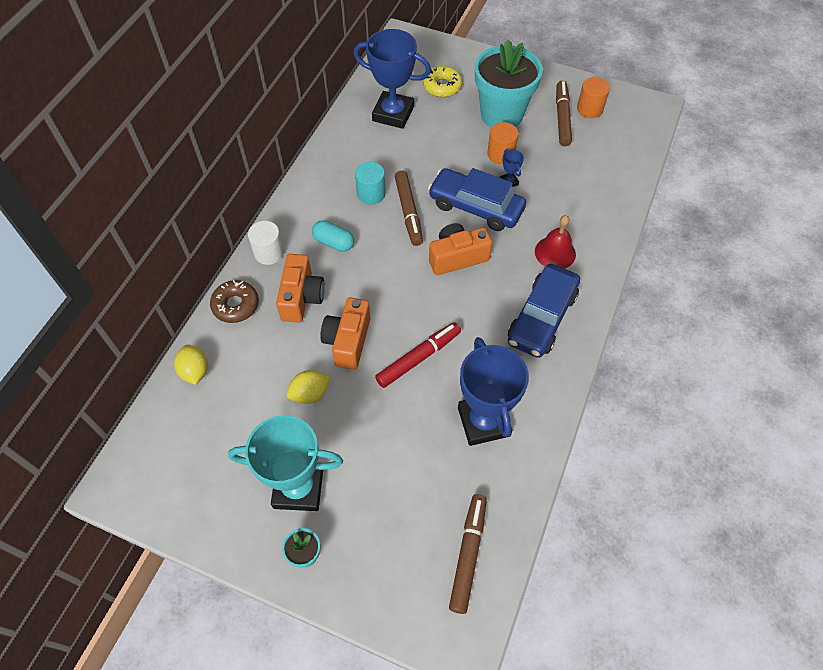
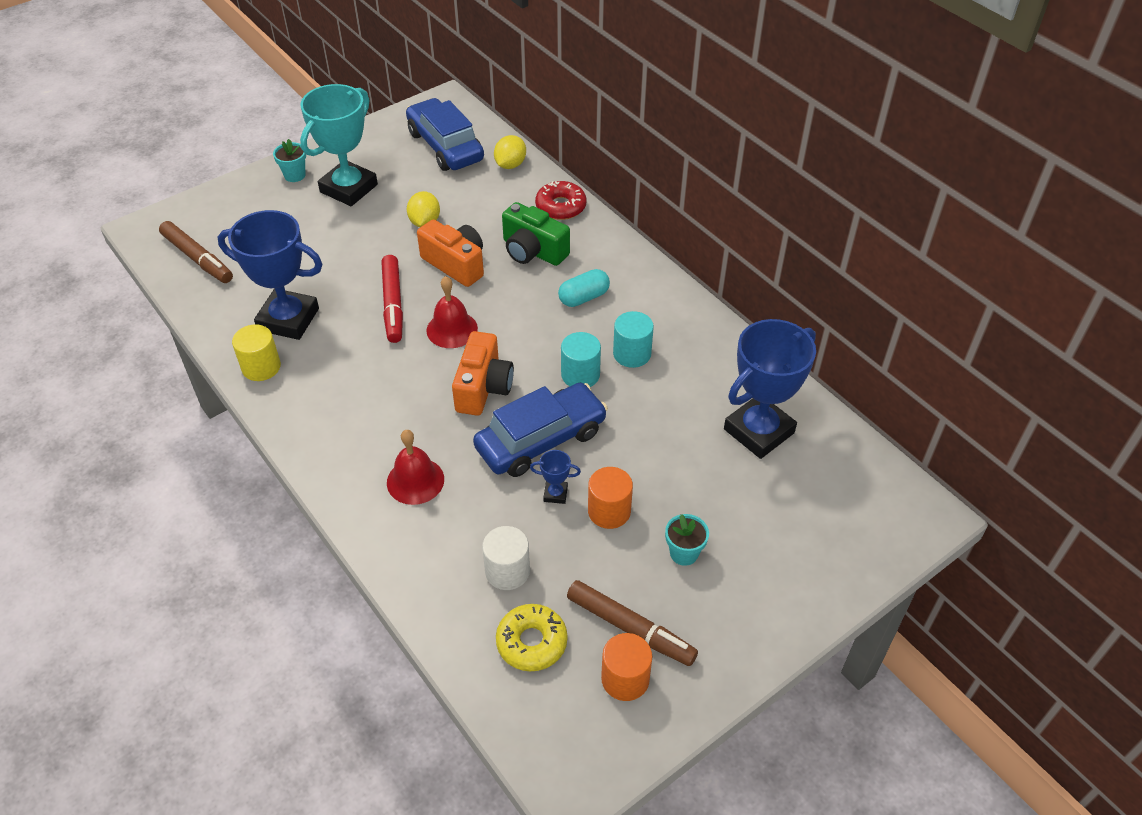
camera: 120 degrees right, 10 degrees down
yellow lemon [174,345,208,385] -> yellow lemon turned 75 degrees counterclockwise [494,135,526,169]
brown donut [210,280,259,323] -> red donut [535,181,586,220]
white cylinder [248,221,284,265] -> white cylinder moved to [482,526,530,590]
orange camera [276,254,325,323] -> green camera [502,202,570,266]
brown marker [395,170,423,246] -> turquoise cylinder [561,332,601,387]
yellow donut [423,66,462,97] -> yellow donut moved to [496,604,568,671]
turquoise flower pot [475,40,543,128] -> turquoise flower pot [665,514,709,566], size x0.40
blue car [508,264,580,358] -> blue car moved to [406,98,484,171]
none -> yellow cylinder [232,324,281,381]
none -> red bell [426,276,478,348]

